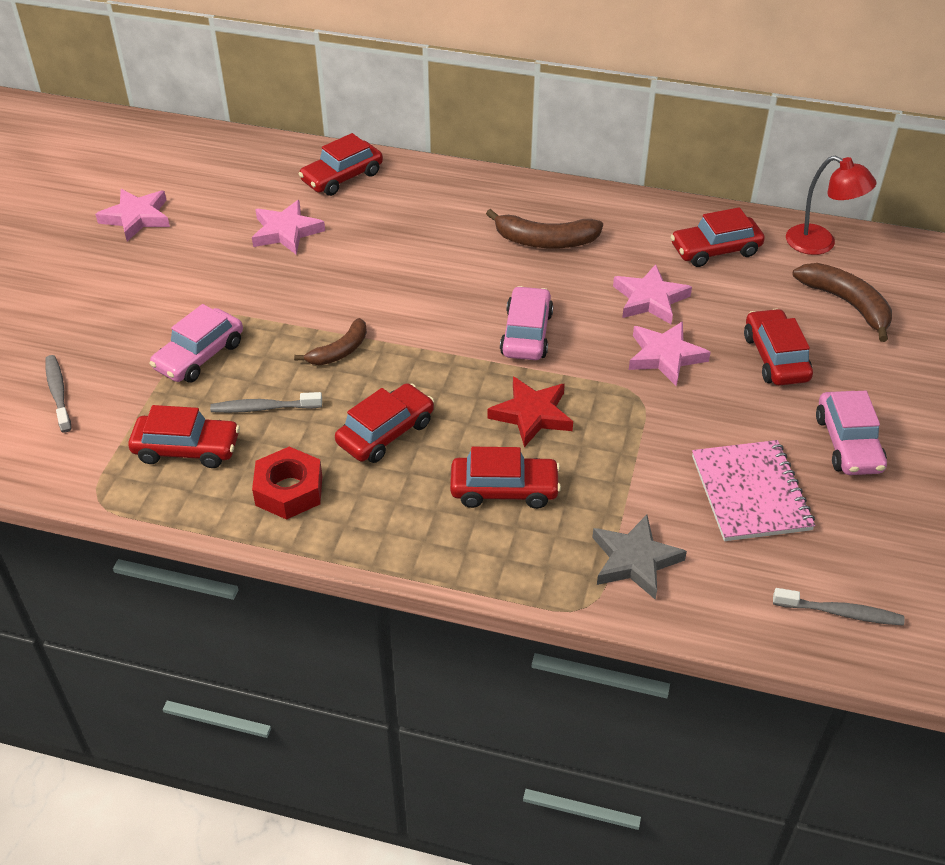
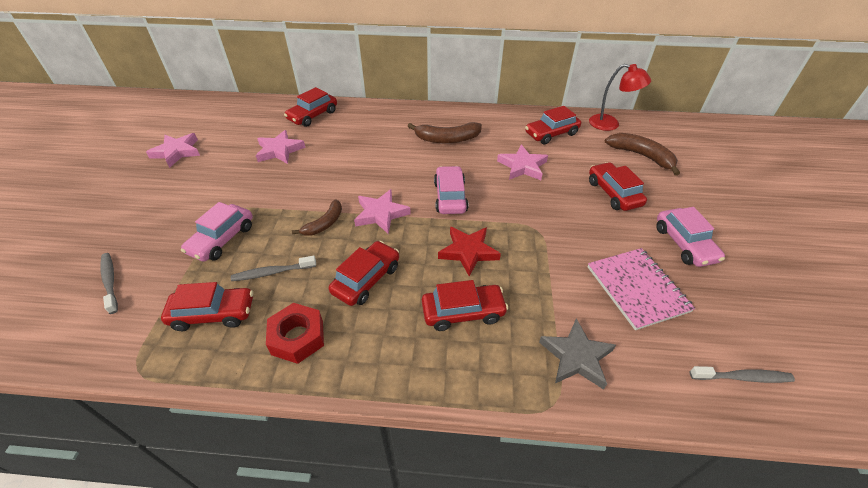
camera: 10 degrees left, 0 degrees up
pink star [629,321,711,386] -> pink star moved to [354,189,411,234]

